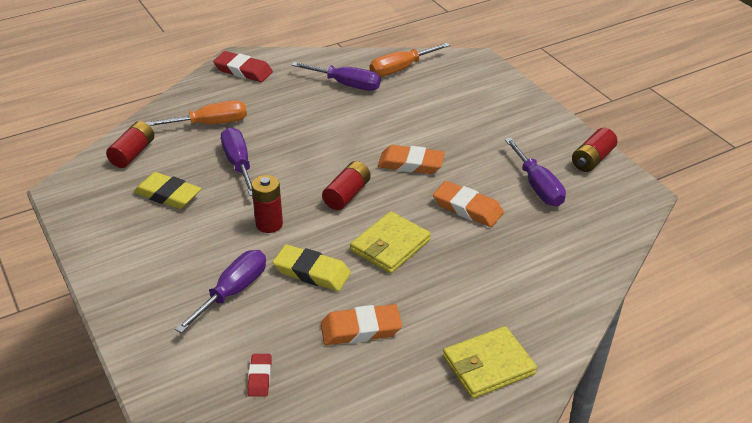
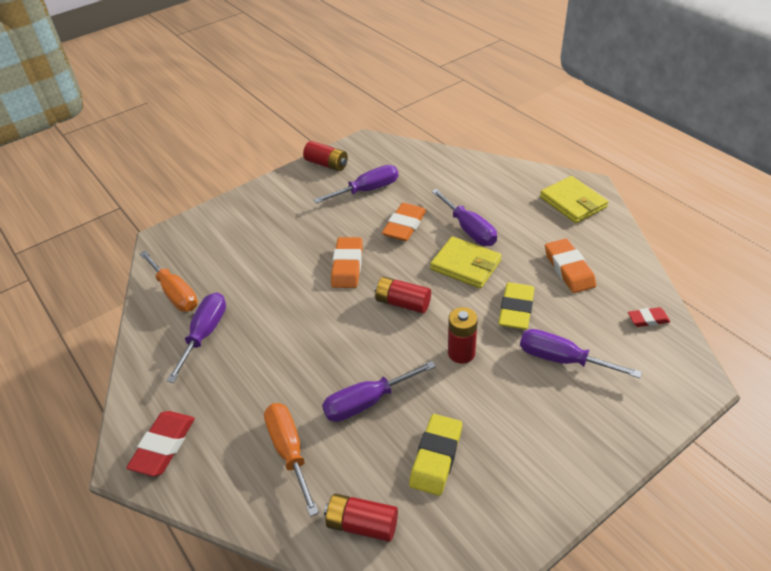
camera: 95 degrees left, 5 degrees up
none -> purple screwdriver [431,189,497,246]

